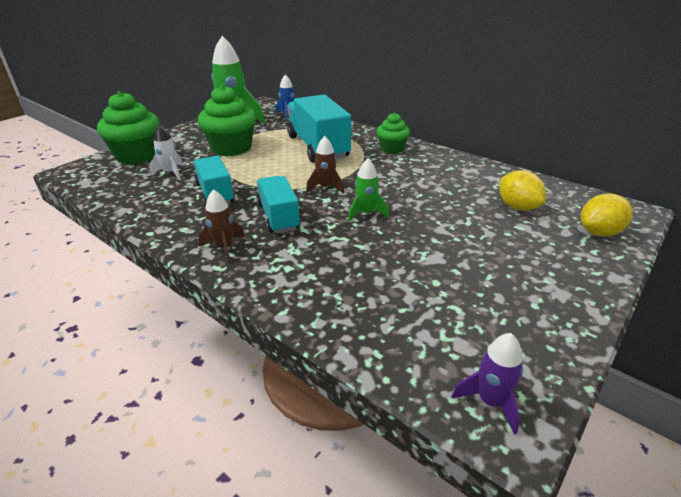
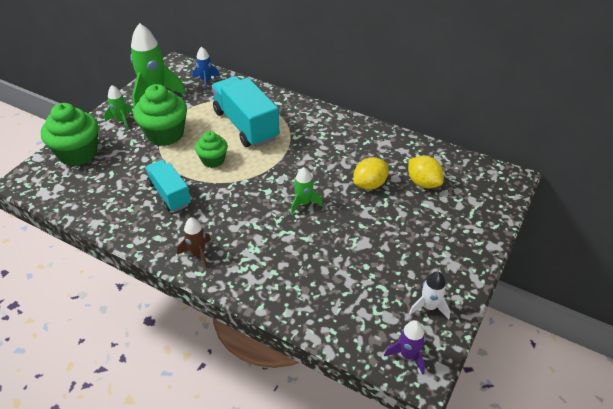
camera: 10 degrees left, 10 degrees up
white rocket [149,124,183,181] -> white rocket moved to [409,271,450,319]
turquoise truck [256,176,300,233] -> none
brown rocket [306,136,344,194] -> none
green cupcake [377,113,410,154] -> green cupcake moved to [195,131,228,168]
yellow lemon [581,194,633,237] -> yellow lemon moved to [353,157,388,190]
none -> green rocket [104,85,133,129]

